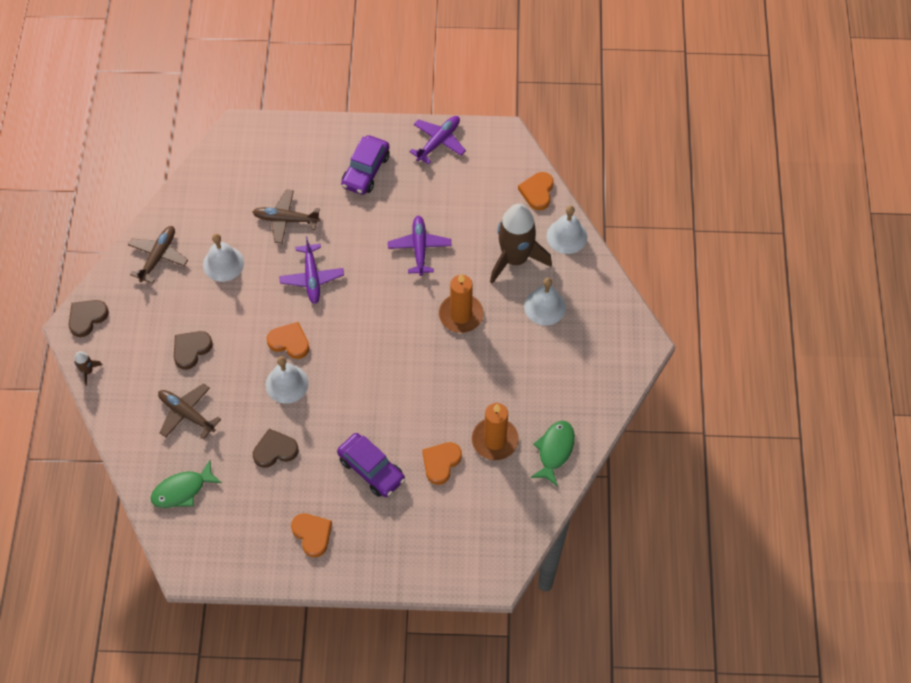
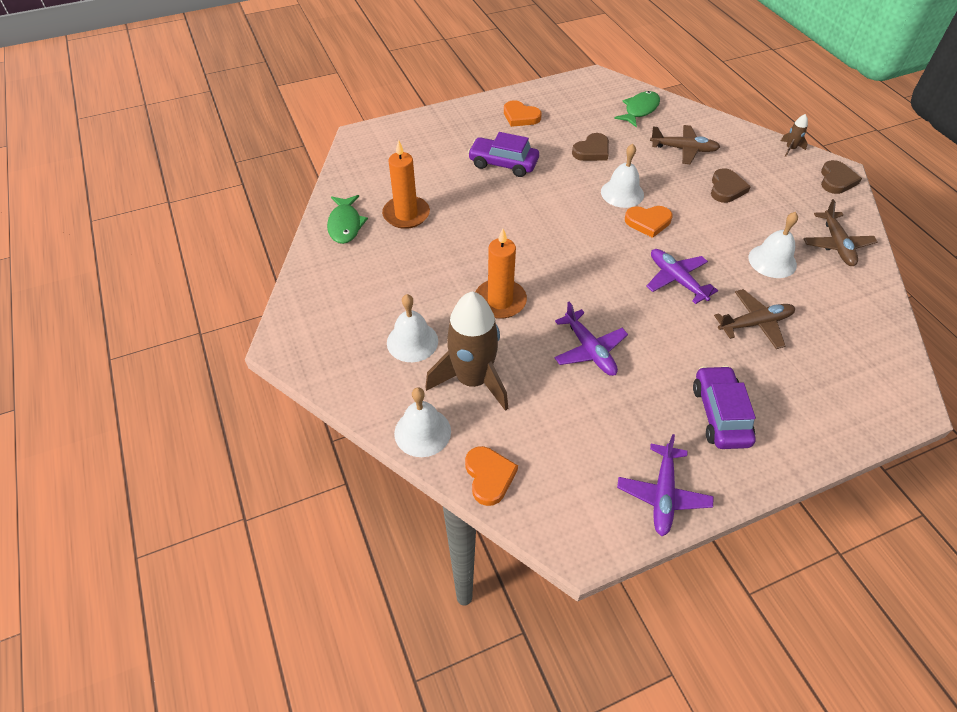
camera: 155 degrees right, 10 degrees down
orange heart [422,442,462,485] -> none

